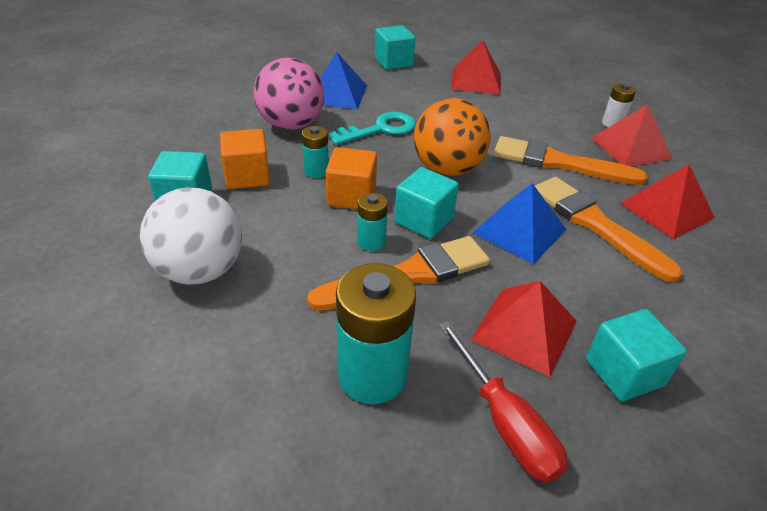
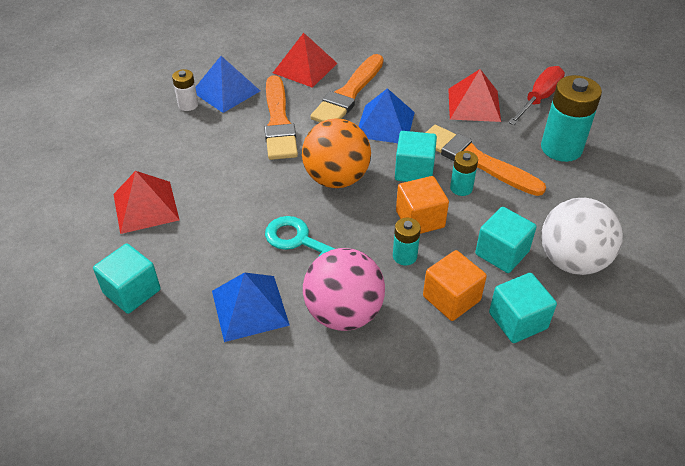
camera: 115 degrees left, 5 degrees up
turquoise cube [586,309,687,402] -> turquoise cube moved to [475,207,537,273]
red pyramid [591,104,672,167] -> blue pyramid [196,56,260,113]

